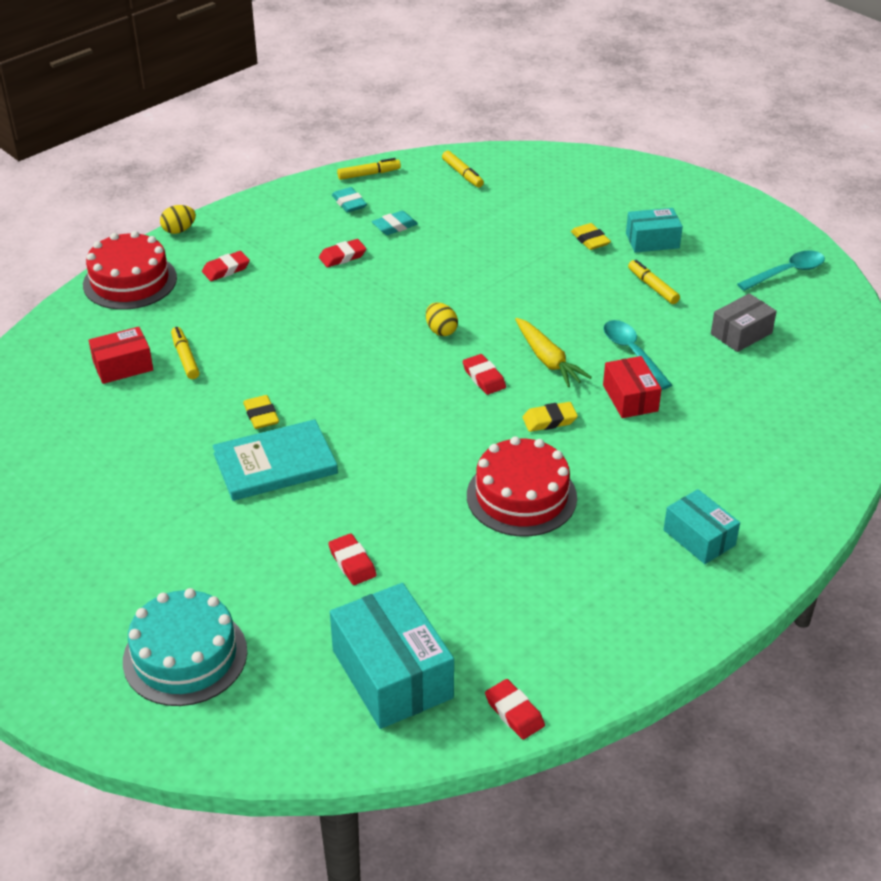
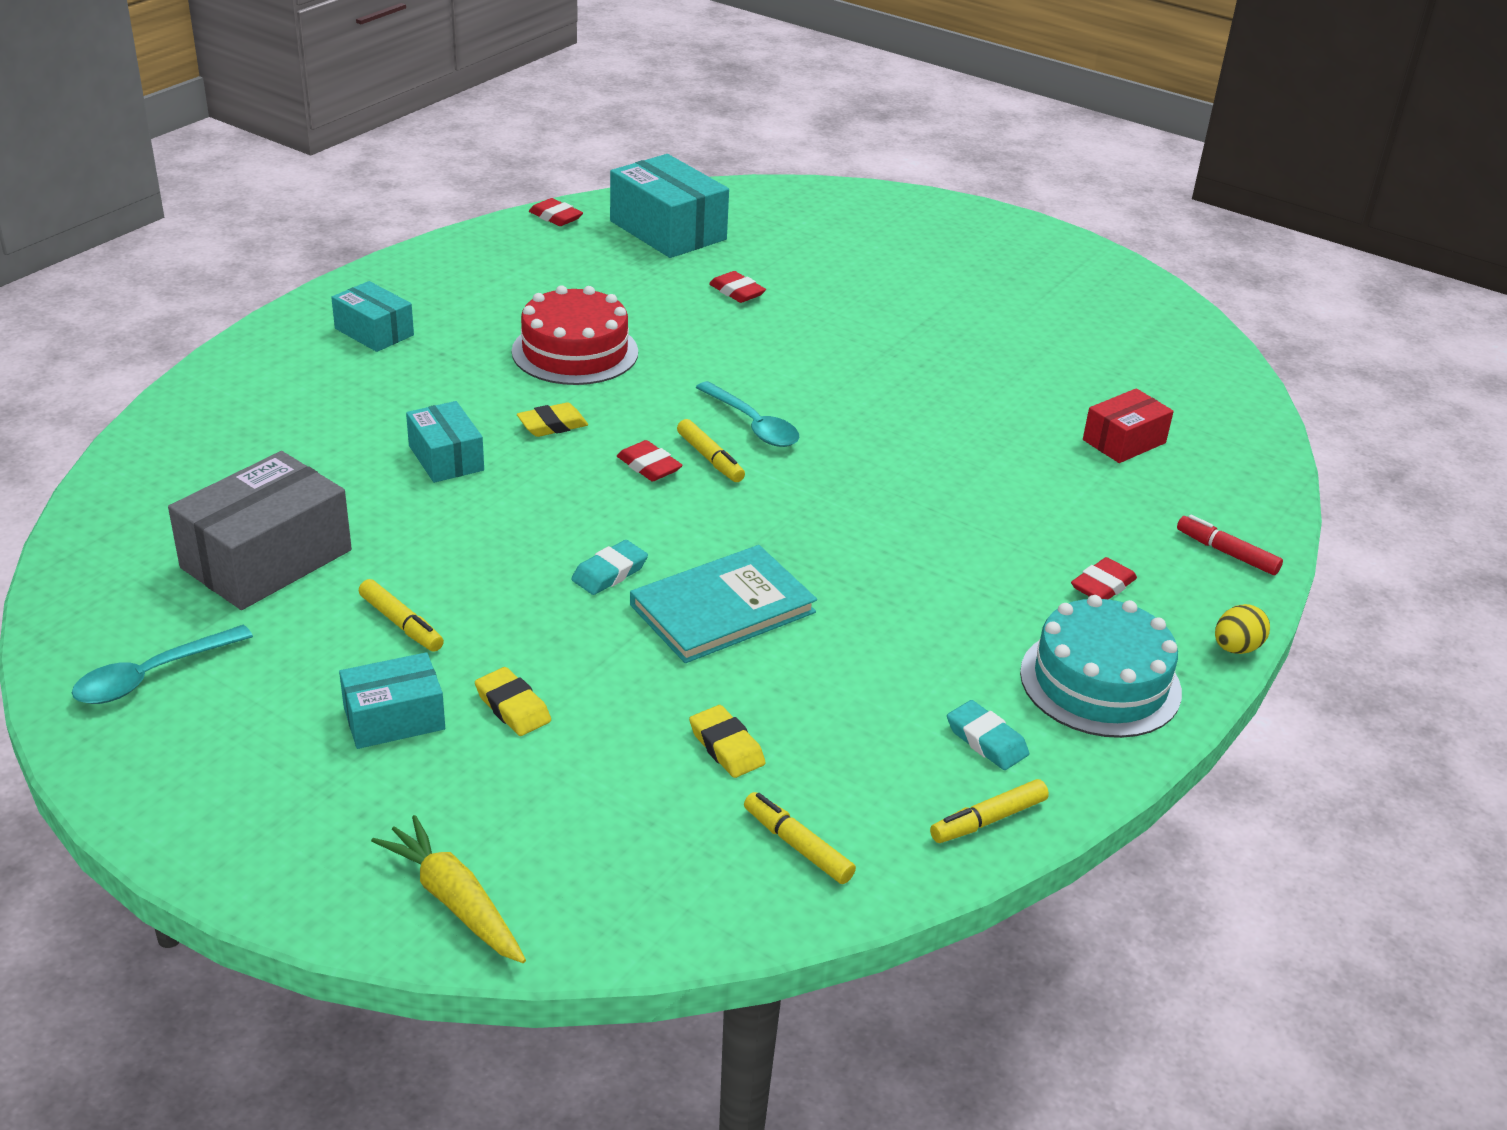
camera: 165 degrees right, 5 degrees down
red cake [83,231,177,310] -> red marker [1177,515,1283,575]
turquoise cake [123,588,247,706] -> turquoise cake moved to [1020,595,1182,738]
yellow marker [171,327,200,379] -> yellow marker moved to [677,419,745,482]
turquoise book [212,419,338,501] -> turquoise book moved to [630,545,817,663]
yellow eraser [243,395,279,429] -> yellow eraser moved to [689,705,766,778]
red eraser [319,239,366,267] -> none
turquoise eraser [372,211,418,235] -> turquoise eraser moved to [571,540,648,595]
yellow egg [426,302,458,336] -> none
yellow carrot [515,318,592,387] -> yellow carrot moved to [371,815,526,963]
red box [603,356,662,418] -> turquoise box [406,401,484,483]
turquoise spoon [604,320,672,390] -> turquoise spoon moved to [696,381,800,447]
grey box [711,293,777,352] -> grey box [168,451,352,610], size x1.71

